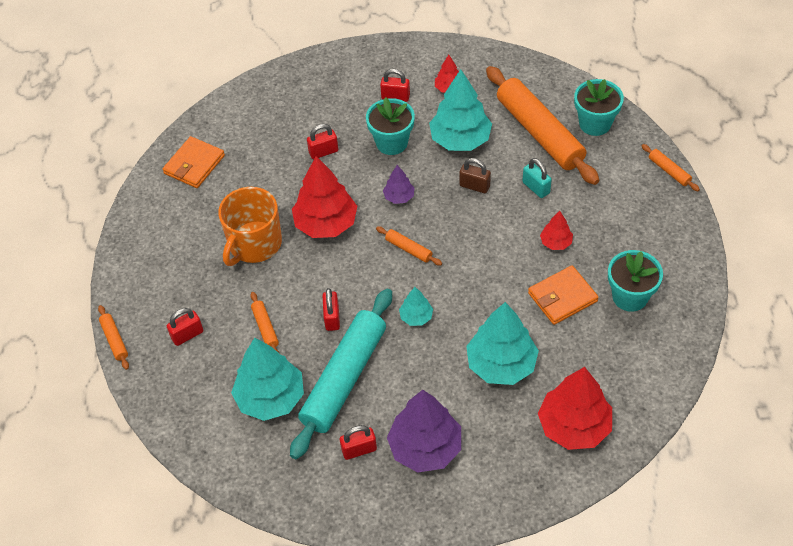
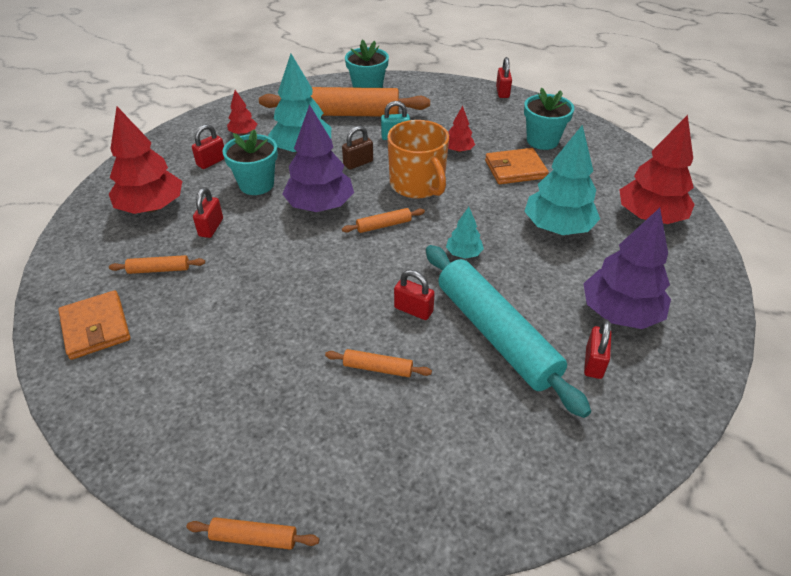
camera: 60 degrees left, 10 degrees down
red padlock [167,308,203,346] -> red padlock moved to [496,57,512,98]
orange mug [218,187,282,266] -> orange mug moved to [387,120,449,199]
turquoise tree [231,338,304,421] -> none
red tree [292,156,357,238] -> red tree moved to [109,107,182,214]
purple tree [383,165,414,204] -> purple tree [282,104,354,212], size x2.03
orange wallet [528,265,599,325] -> orange wallet turned 75 degrees clockwise [485,148,549,184]
orange rolling pin [642,144,700,191] -> orange rolling pin moved to [109,255,205,274]

